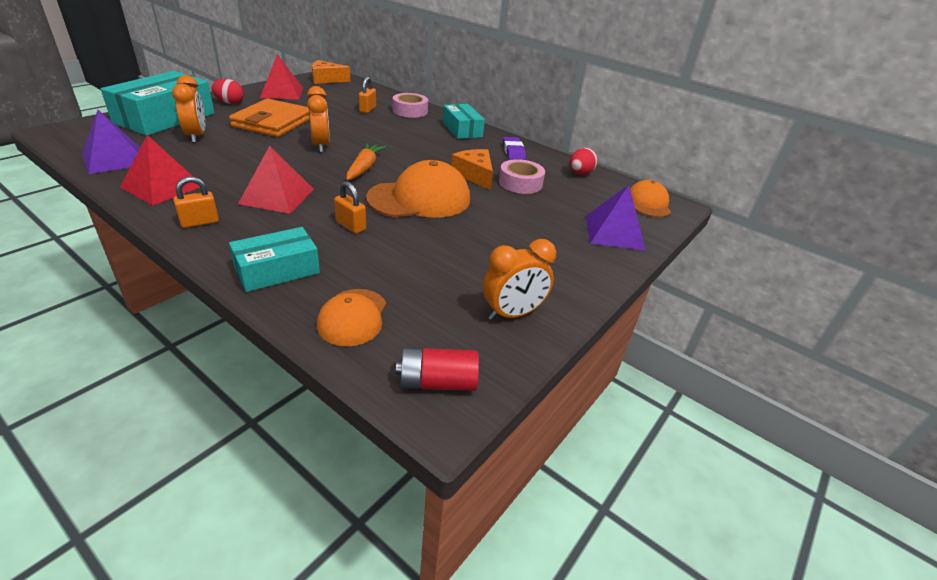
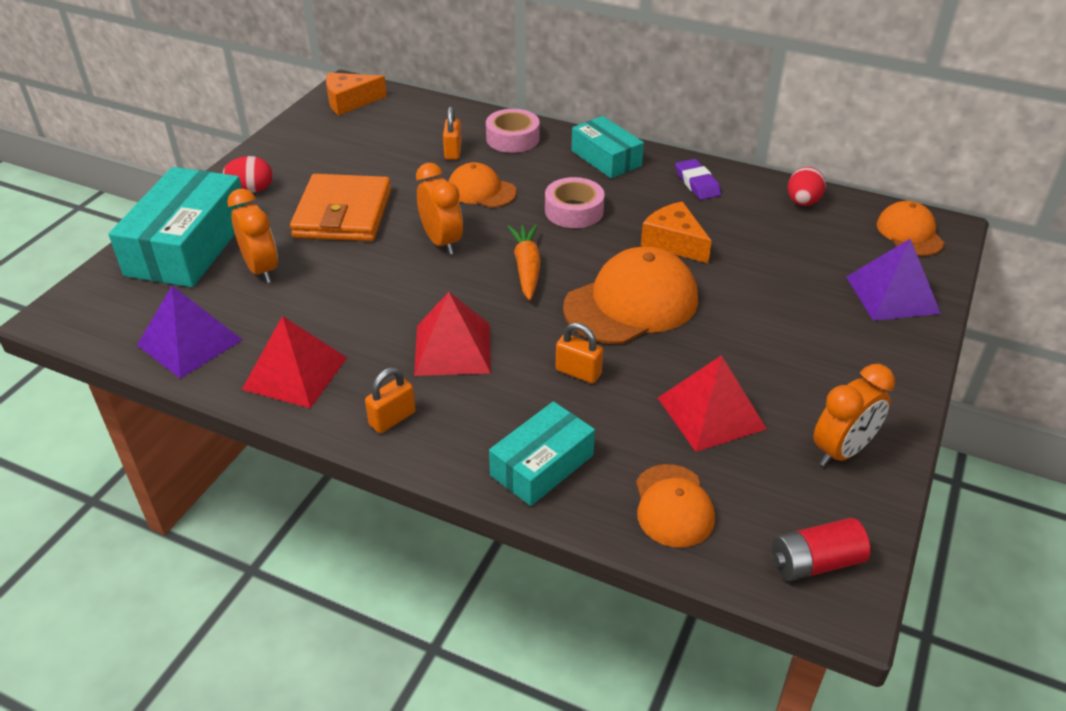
camera: 10 degrees left, 5 degrees up
red pyramid [260,54,303,100] -> red pyramid moved to [658,355,767,452]
pink tape [499,159,545,194] -> pink tape moved to [545,177,605,228]
none -> orange cap [448,162,517,208]

